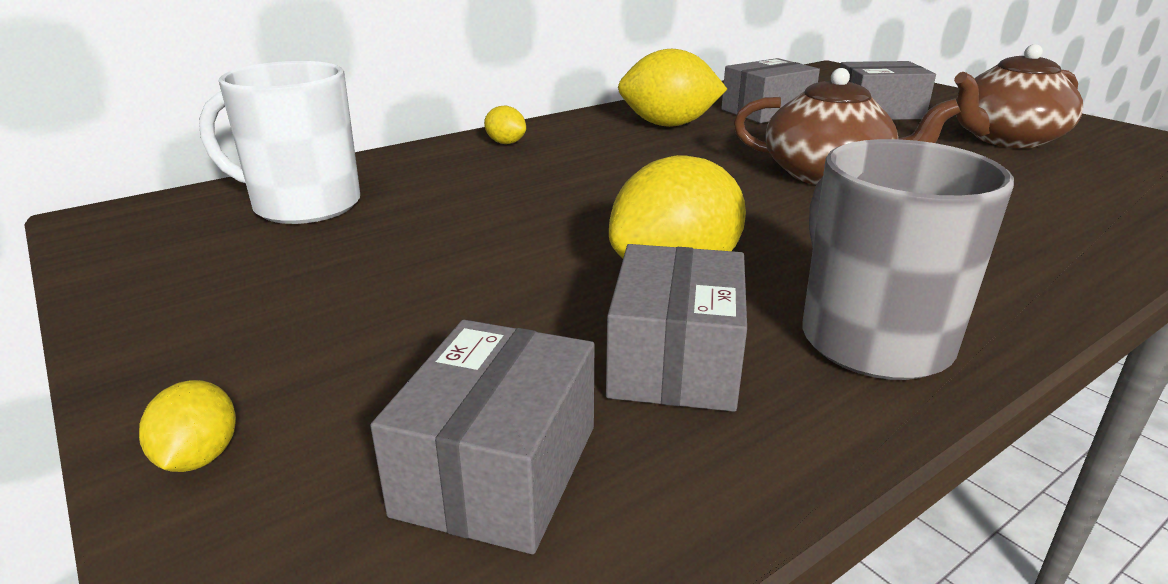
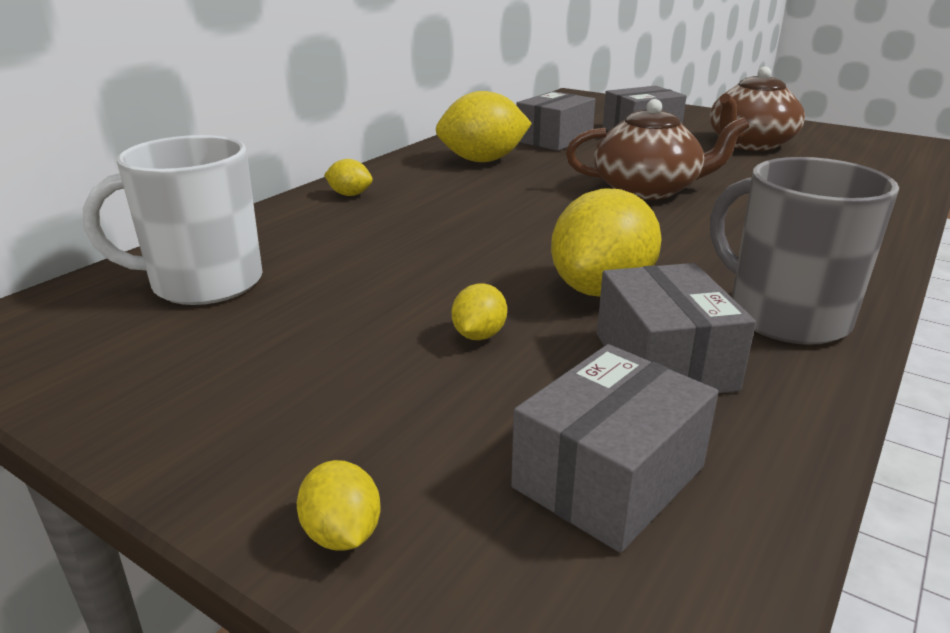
camera: 20 degrees left, 0 degrees up
grey box [370,320,594,554] -> grey box turned 45 degrees clockwise [511,344,719,553]
none -> yellow lemon [452,283,507,340]

